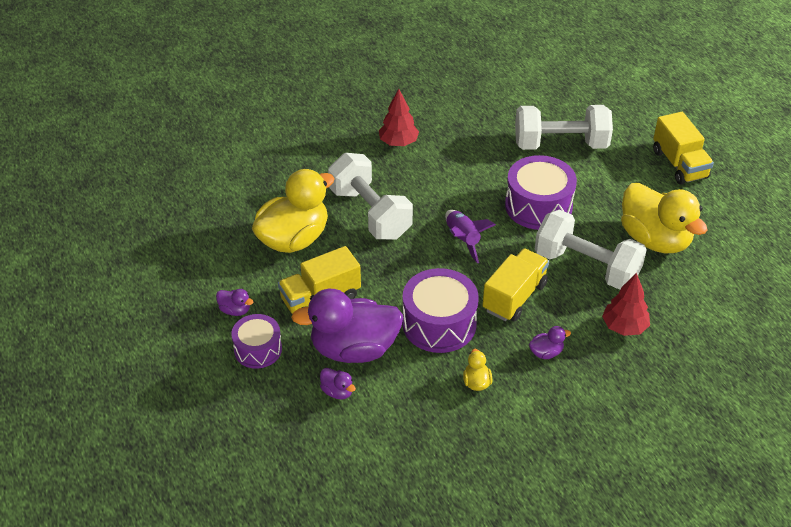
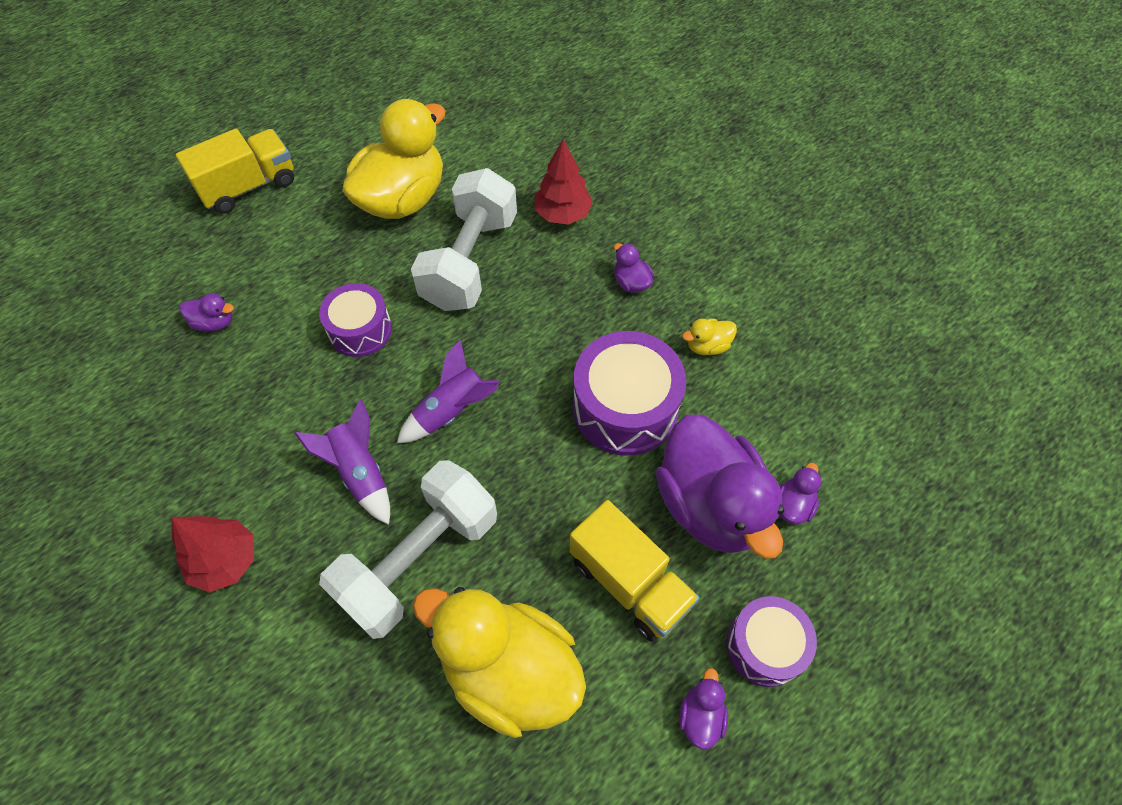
camera: 105 degrees left, 15 degrees up
yellow truck [483,248,549,322] -> none
purple drum [505,155,577,230] -> purple drum [319,283,392,357], size x0.63
white dumbbell [515,105,613,150] -> purple duck [180,293,234,332]
none -> purple rocket [295,399,390,525]

